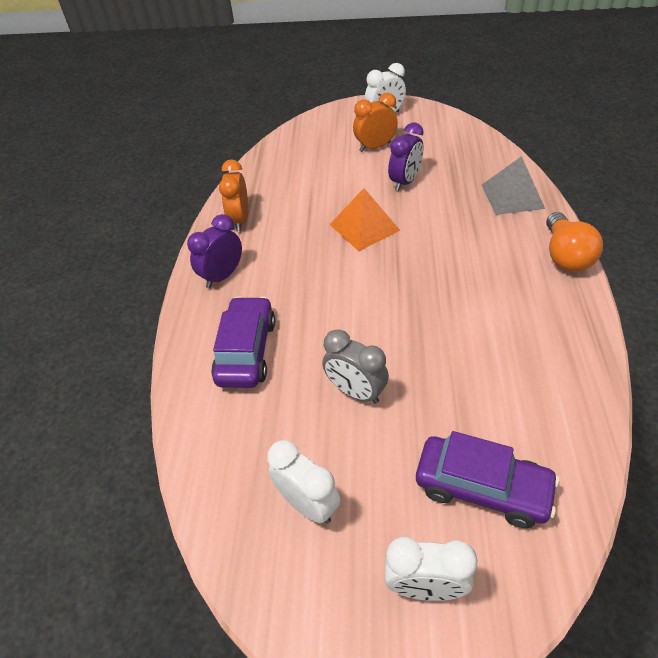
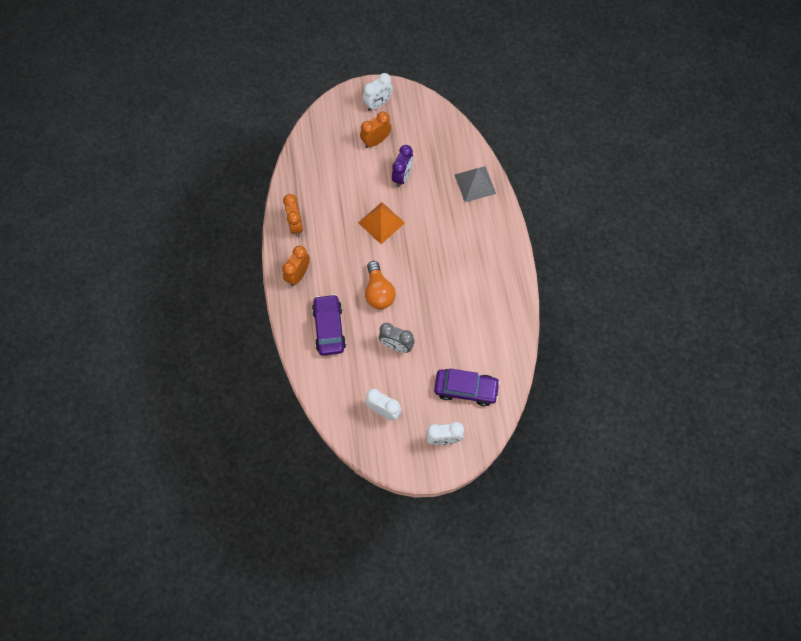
camera: 15 degrees left, 20 degrees up
purple clock [187,214,242,288] -> orange clock [282,246,310,286]
orange light bulb [546,212,603,272] -> orange light bulb moved to [365,261,396,309]

